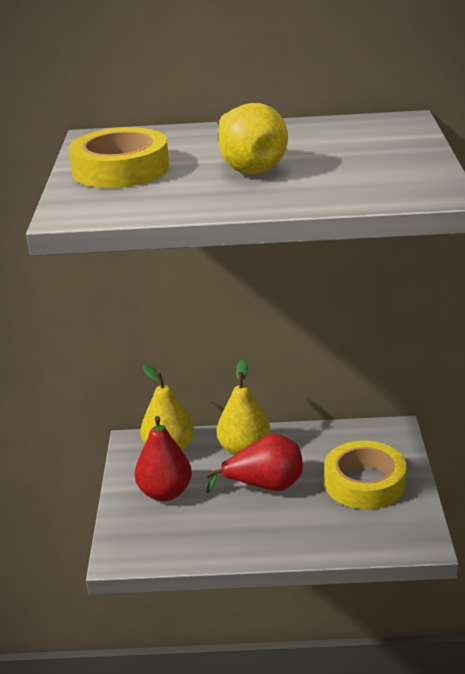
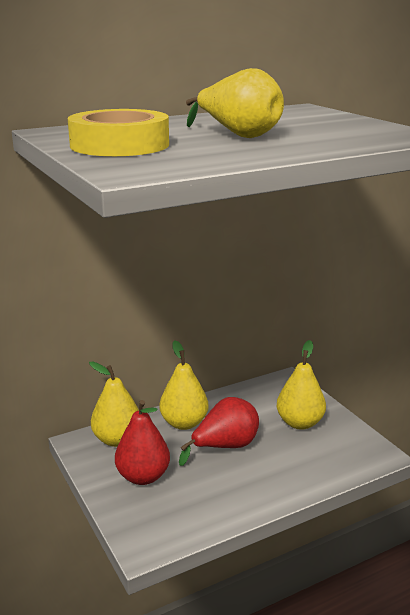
camera: 30 degrees left, 5 degrees down
yellow tape [324,441,407,509] -> yellow pear [277,340,326,430]

